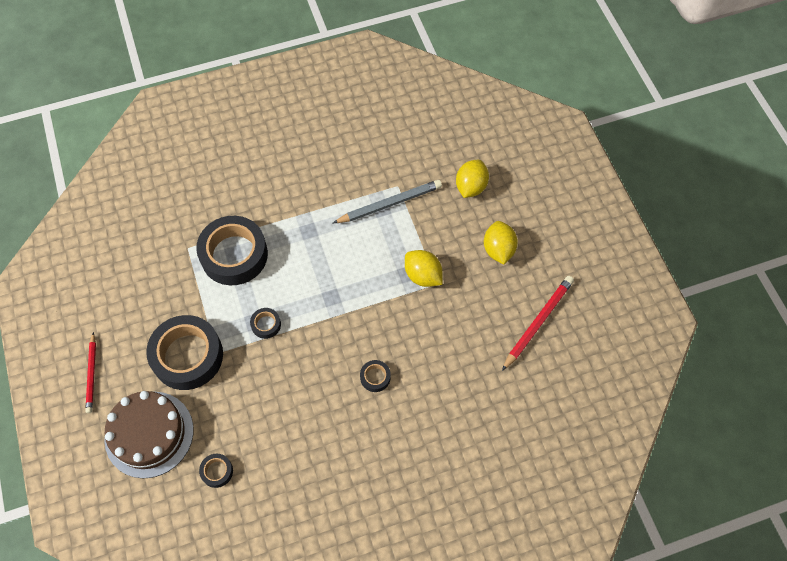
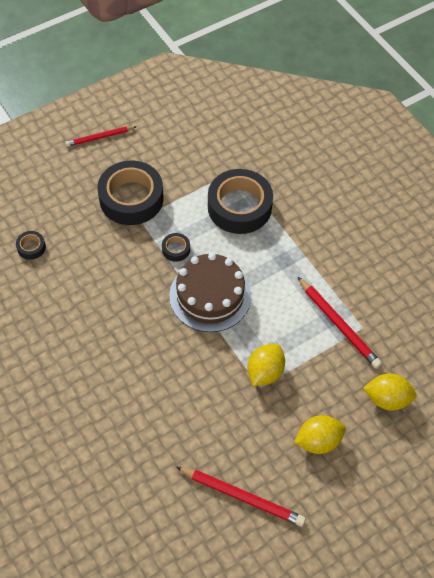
camera: 75 degrees right, 5 degrees down
brown cake [104,391,193,478] -> brown cake moved to [169,253,251,332]
grey pencil [333,180,442,223] -> red pencil [298,277,382,369]
black tape [360,360,391,392] -> none

